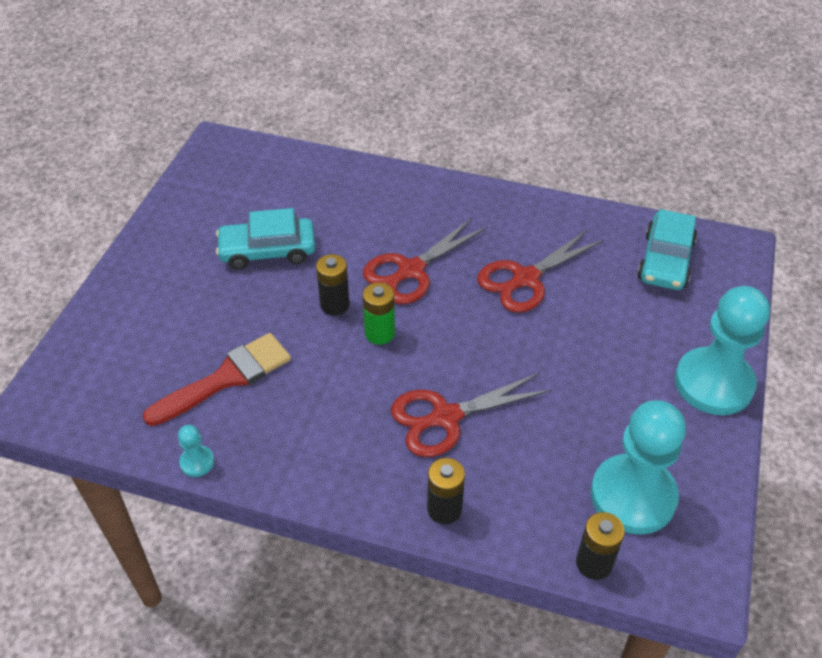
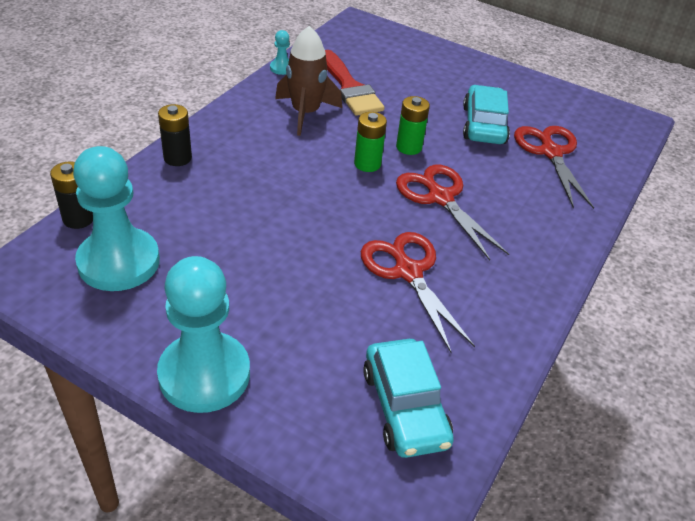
camera: 100 degrees right, 5 degrees down
black battery [316,254,350,316] -> green battery [396,96,430,155]
red scissors [391,373,552,457] -> red scissors moved to [514,126,594,209]
turquoise car [637,209,697,290] -> turquoise car turned 135 degrees counterclockwise [363,339,454,458]
none -> brown rocket [275,26,342,136]

